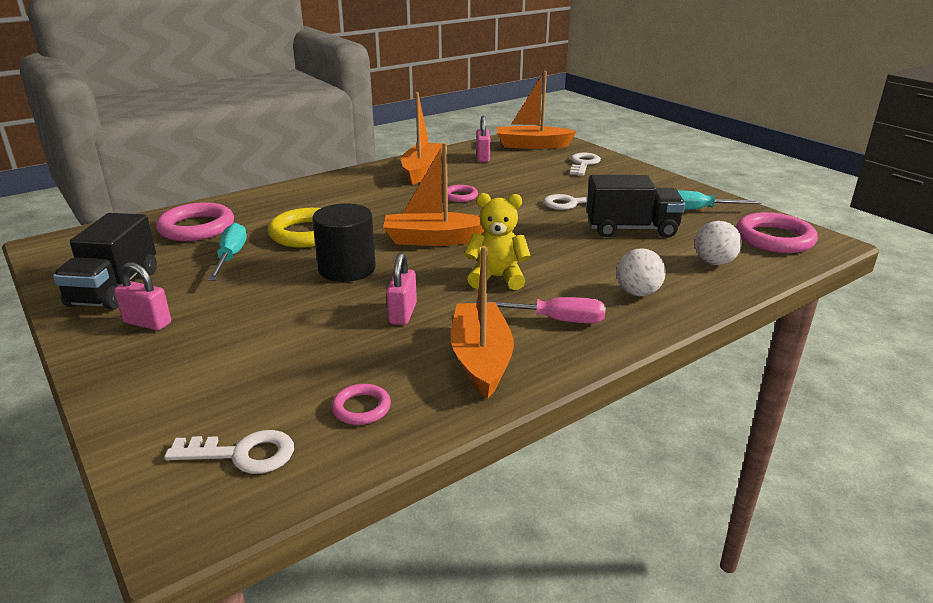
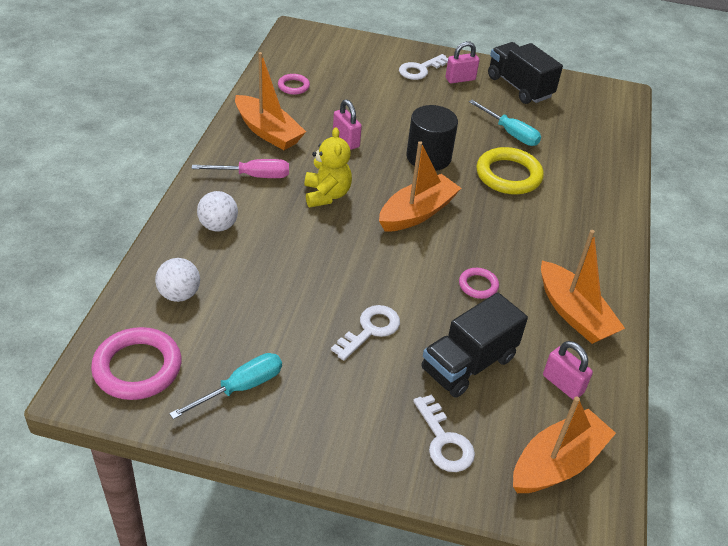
camera: 135 degrees right, 15 degrees up
pink ring [156,202,234,241] -> none
white key [164,430,294,474] -> white key moved to [399,54,448,80]
yellow teddy bear [464,193,531,290] -> yellow teddy bear turned 60 degrees counterclockwise [304,127,352,207]
pink screwdriver [474,297,605,324] -> pink screwdriver turned 150 degrees counterclockwise [192,159,289,178]
black truck [586,175,685,238] -> black truck moved to [421,292,528,398]

